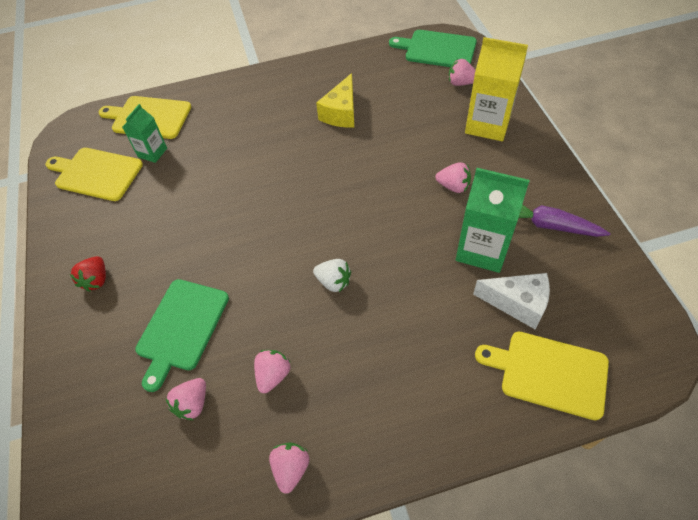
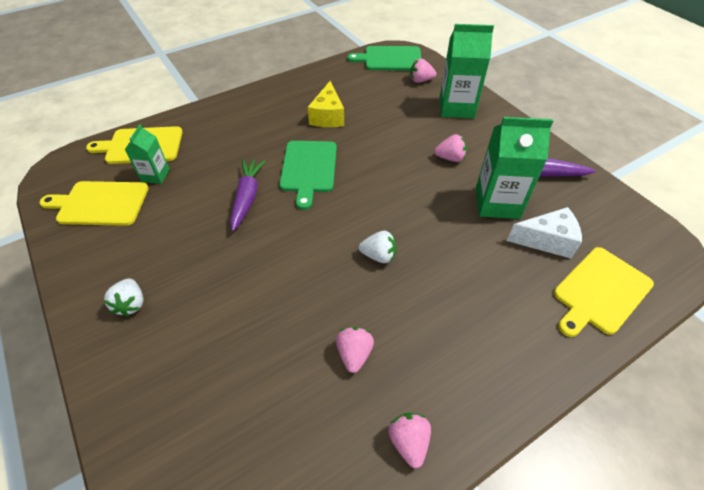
camera: 20 degrees left, 5 degrees down
red strawberry [70,256,106,292] -> white strawberry [104,278,144,317]
green cutting board [135,279,229,392] -> green cutting board moved to [279,141,337,210]
pink strawberry [166,378,206,420] -> none
yellow carton [465,37,528,141] -> green carton [440,24,494,118]
yellow cutting board [475,332,609,420] -> yellow cutting board turned 45 degrees counterclockwise [554,247,654,337]
none -> purple carrot [230,159,266,231]

